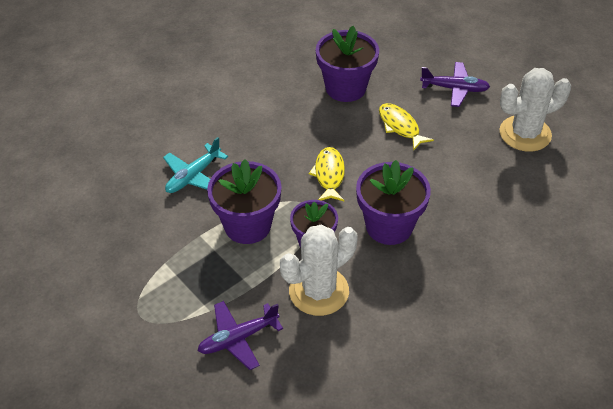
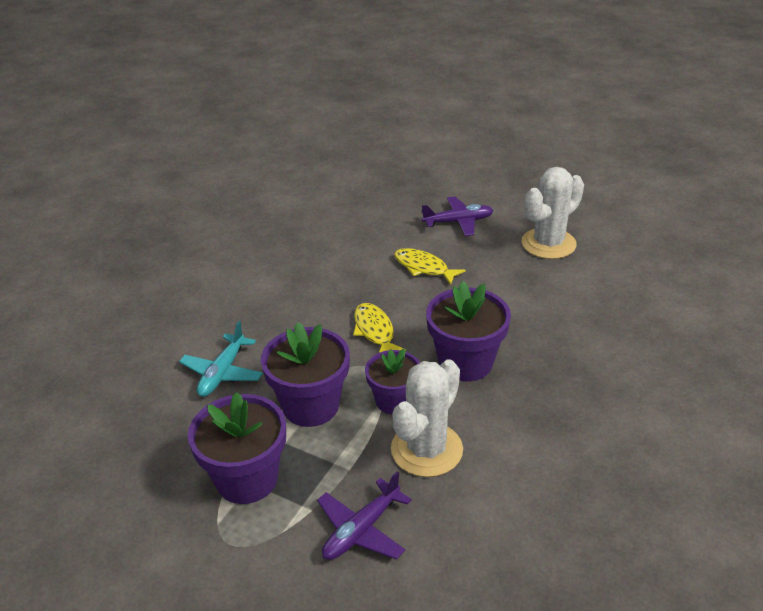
camera: 20 degrees left, 10 degrees down
purple flower pot [316,26,379,102] -> purple flower pot moved to [188,392,286,504]

